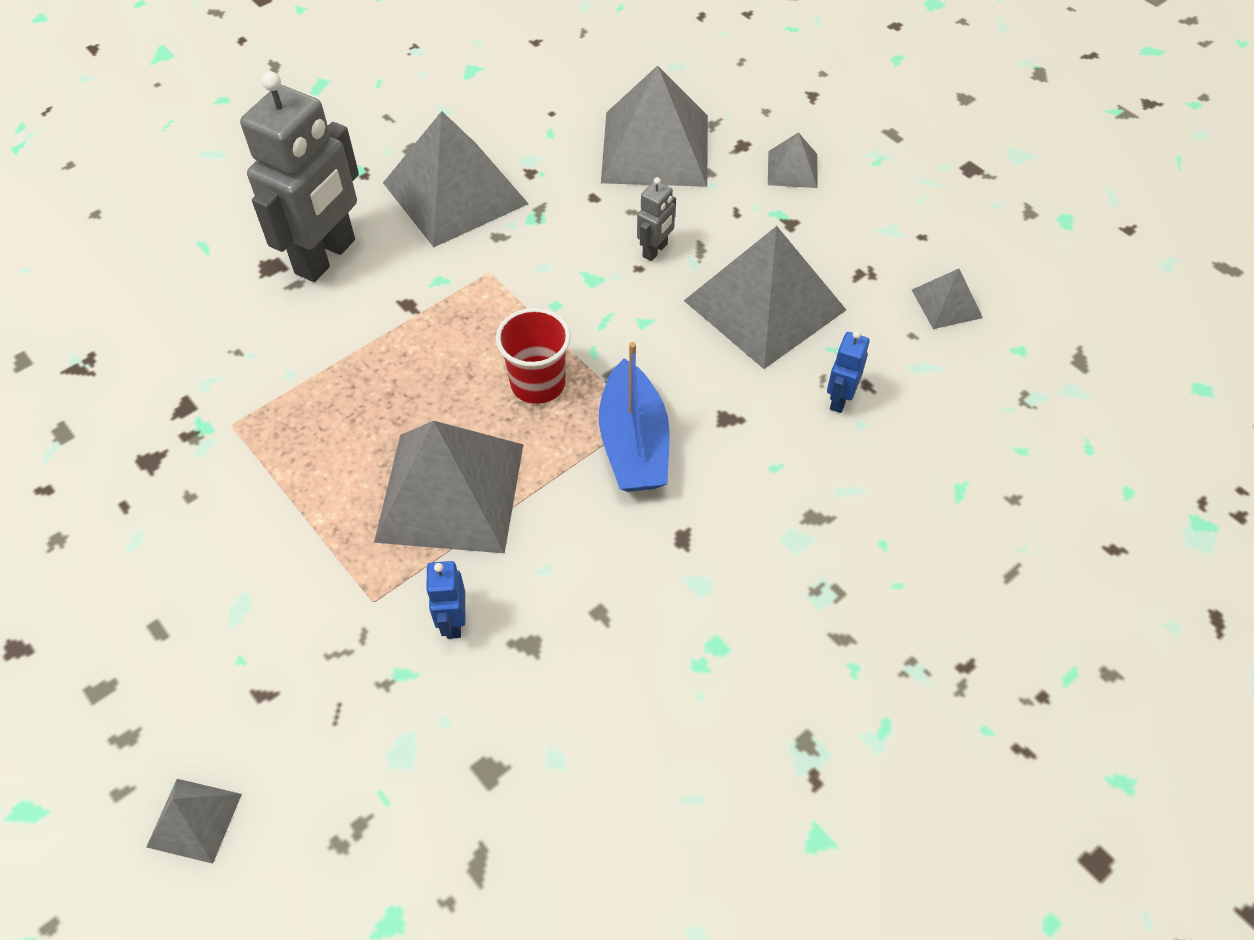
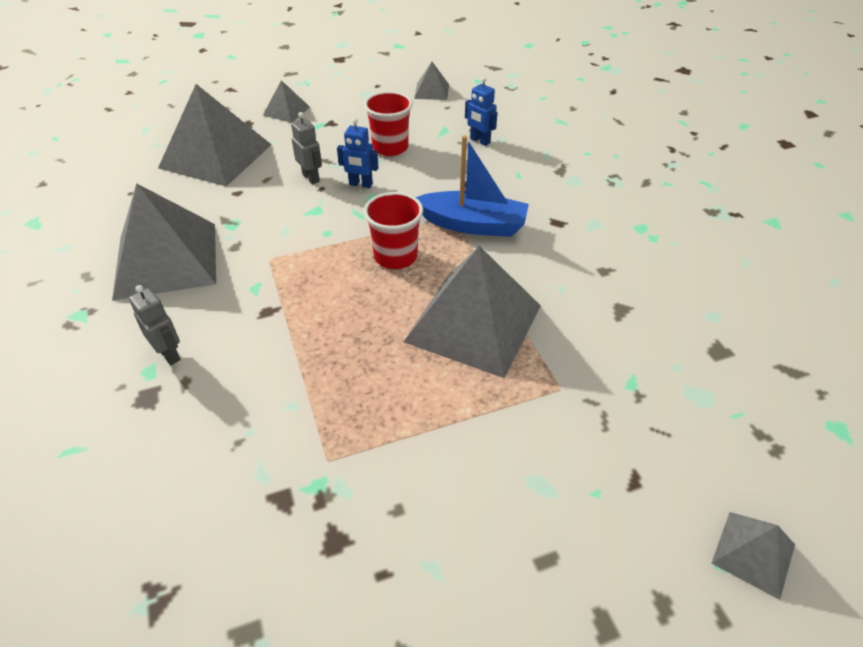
camera: 70 degrees left, 10 degrees down
grey robot [240,71,359,282] -> grey robot [129,285,181,365], size x0.44
blue robot [425,561,465,639] -> blue robot moved to [337,118,379,188]
grey pyramid [684,226,846,369] -> red cup [364,91,413,156]

